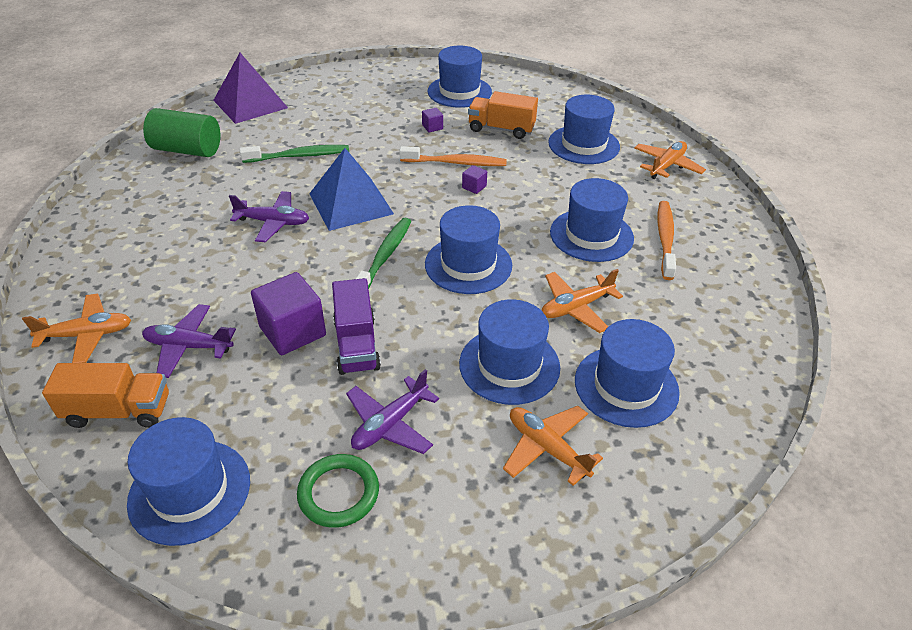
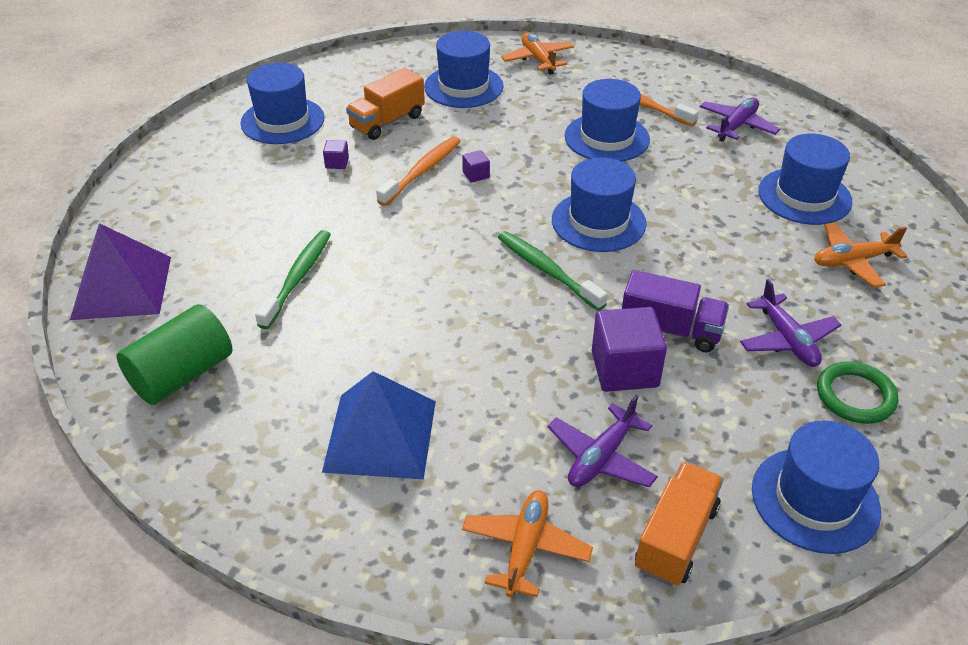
camera: 60 degrees left, 0 degrees up
purple plane [229,191,309,242] -> purple plane moved to [699,97,780,142]
blue pyramid [309,148,394,231] -> blue pyramid moved to [322,371,436,479]
blue hat [459,299,560,405] -> none
orange plane [542,269,623,333] -> none

